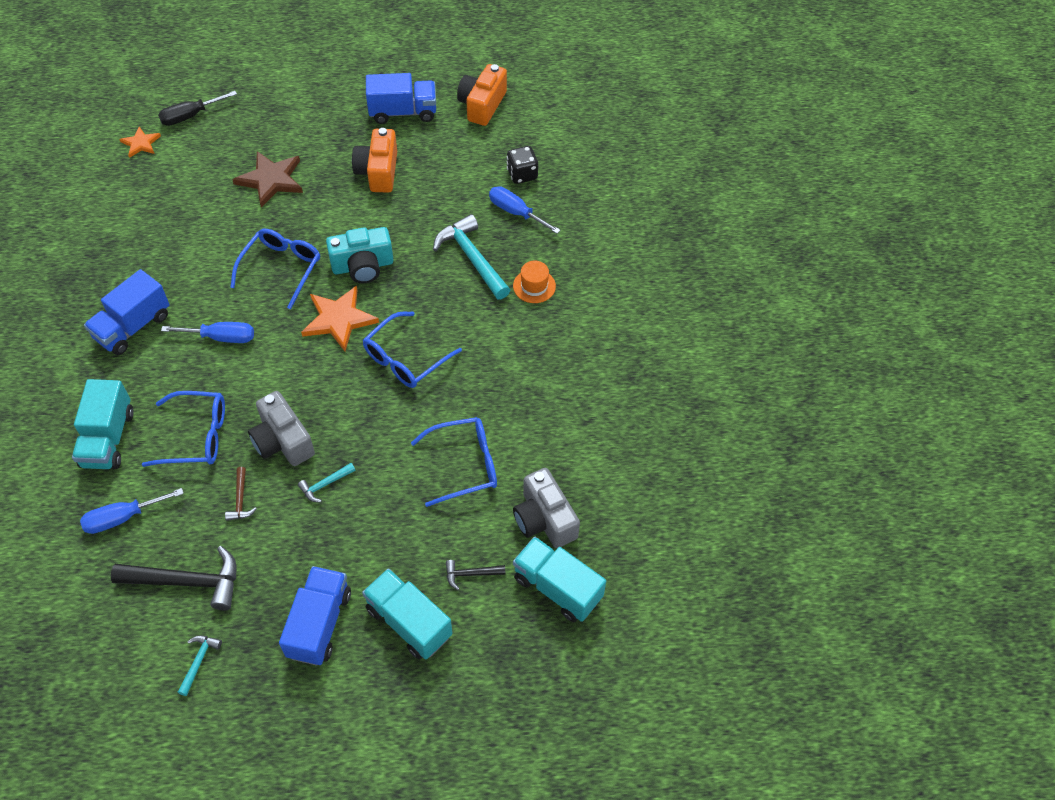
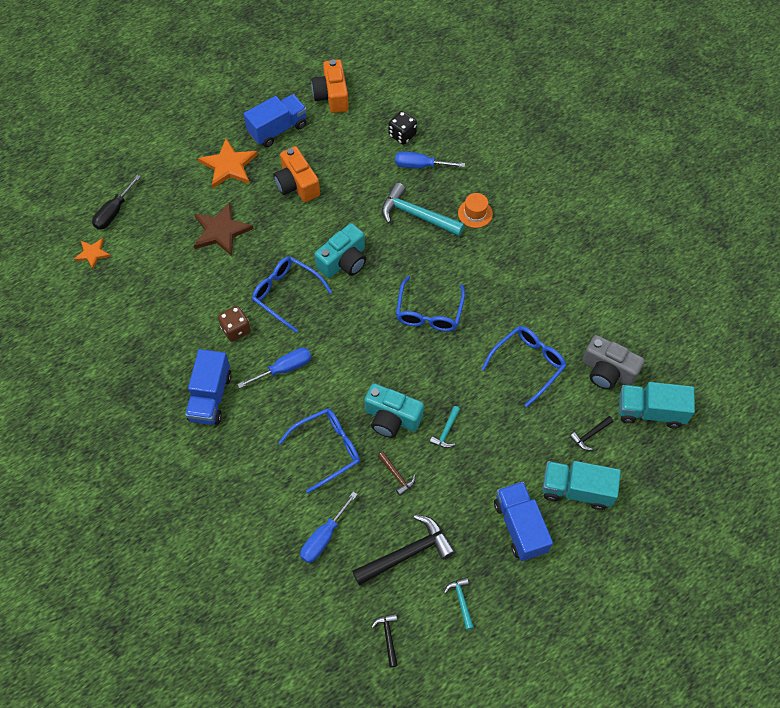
camera: 30 degrees left, 5 degrees up
turquoise truck [72,379,134,469] -> none
blue glasses [230,229,320,309] -> blue glasses turned 45 degrees counterclockwise [252,257,332,332]
grey camera [248,391,315,466] -> turquoise camera [364,383,424,438]
orange star [301,286,379,351] -> orange star moved to [198,139,258,188]
none -> brown dice [218,306,251,342]
none -> black hammer [371,613,398,667]

